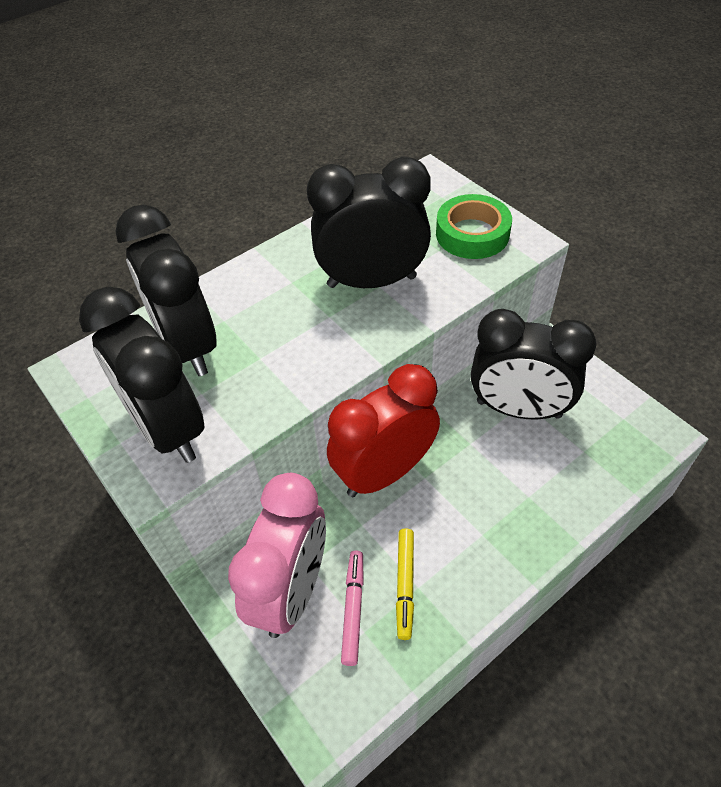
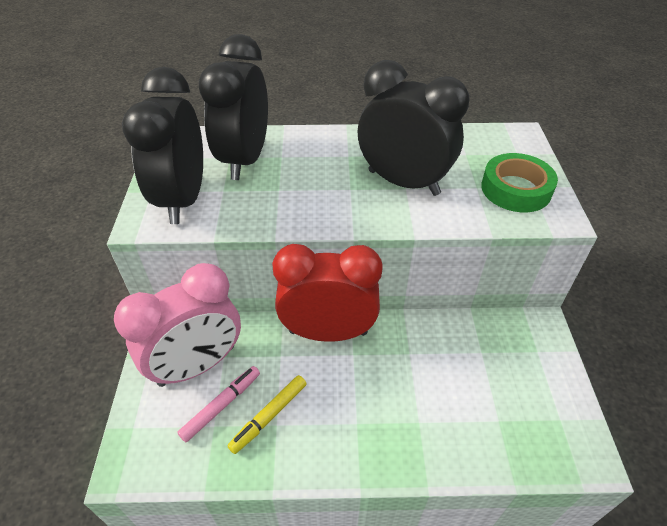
camera: 35 degrees right, 5 degrees down
black clock [471,309,597,419] -> none

